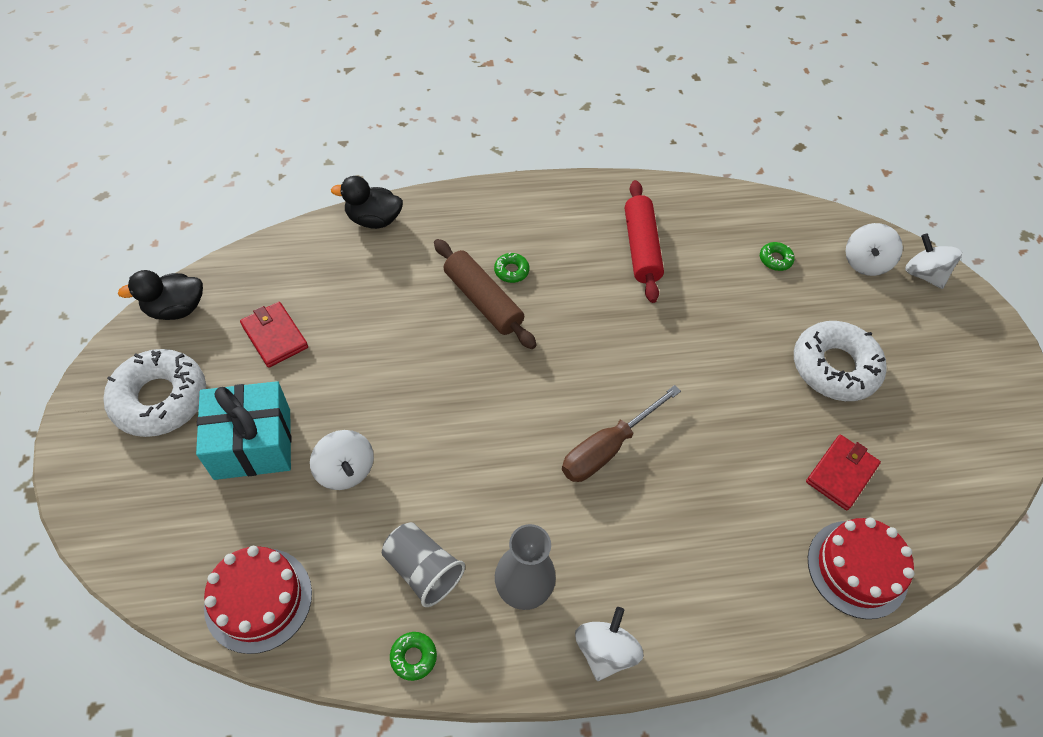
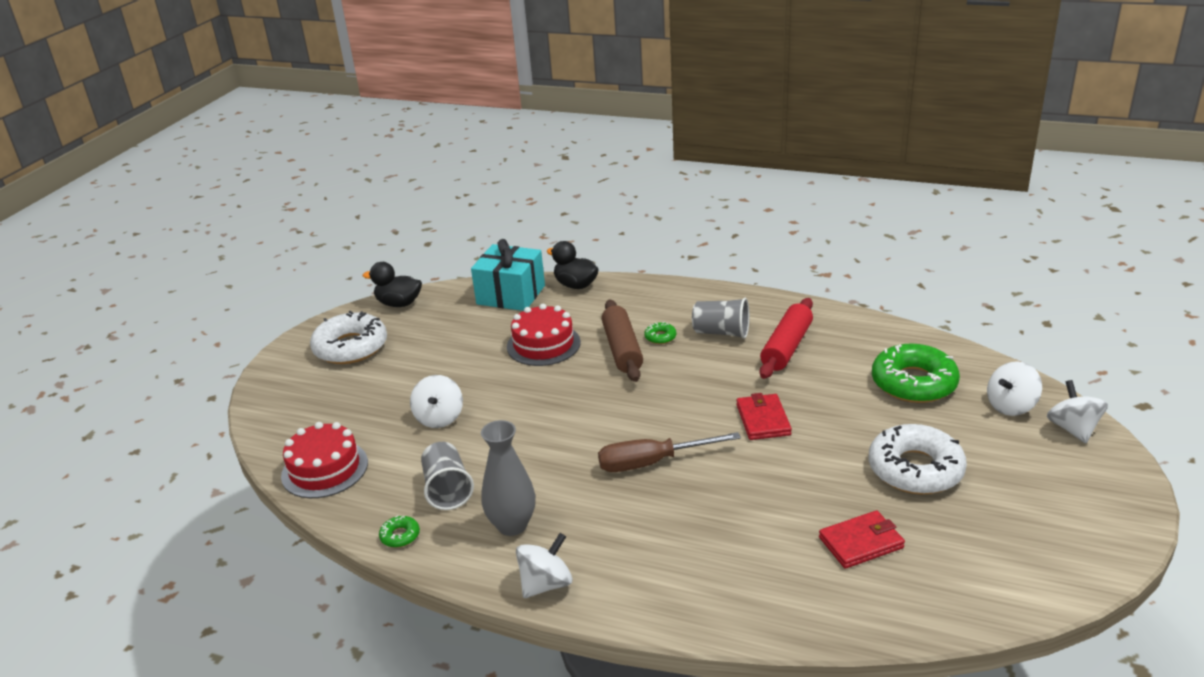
camera: 35 degrees right, 25 degrees down
turquoise gift [196,381,291,480] -> turquoise gift moved to [471,239,545,311]
red wallet [240,302,308,368] -> red wallet moved to [736,393,792,440]
green donut [760,242,795,271] -> green donut [872,344,960,403], size x2.40
red cake [808,518,914,619] -> red cake moved to [507,304,581,366]
none -> grey cup [692,298,749,339]

